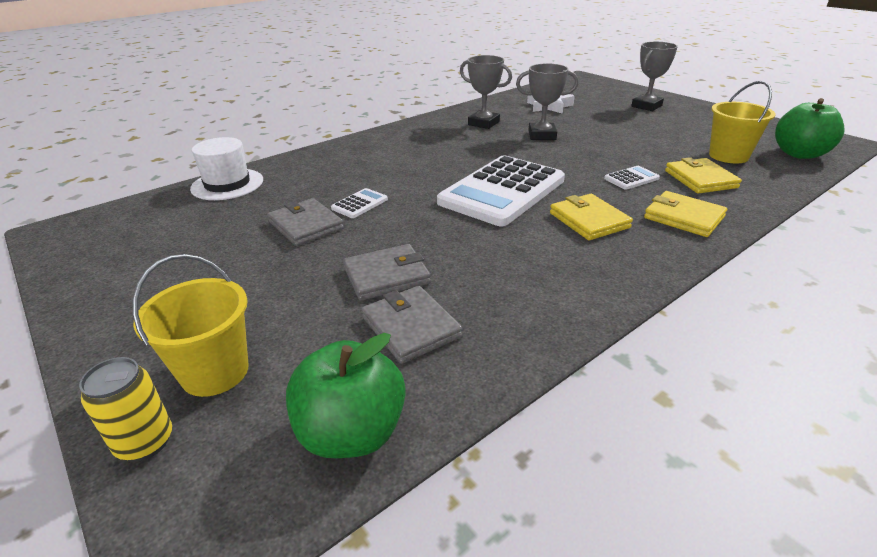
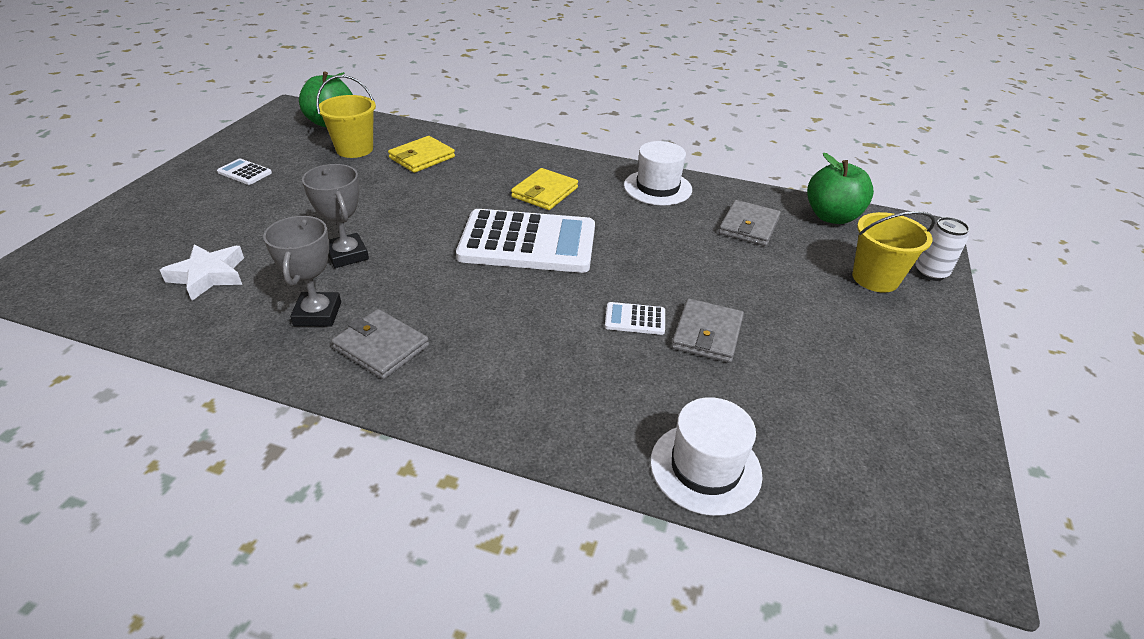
camera: 125 degrees left, 5 degrees up
yellow can [79,357,172,462] -> white can [915,217,969,281]
grey wallet [343,244,431,301] -> grey wallet moved to [331,309,429,379]
white calculator [604,166,660,190] -> white calculator moved to [217,158,272,185]
grey trophy [631,42,678,111] -> none
yellow wallet [644,191,727,237] -> none
none -> white hat [624,141,692,205]

